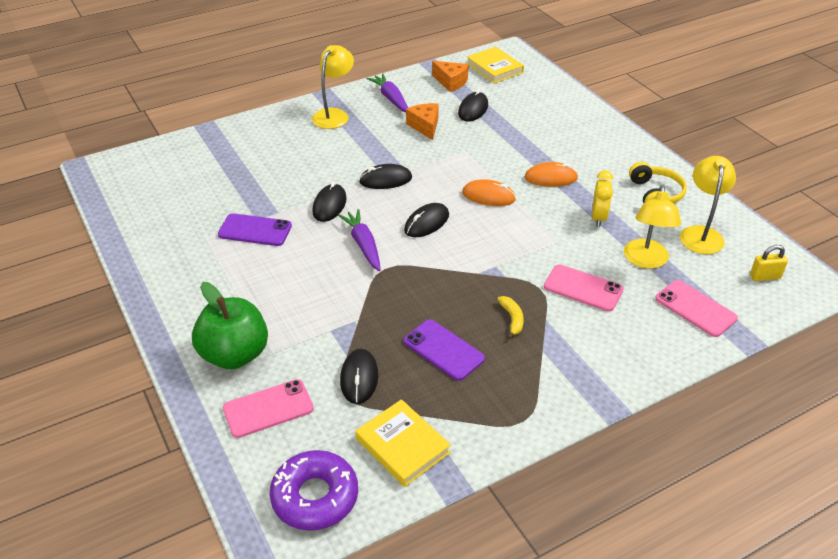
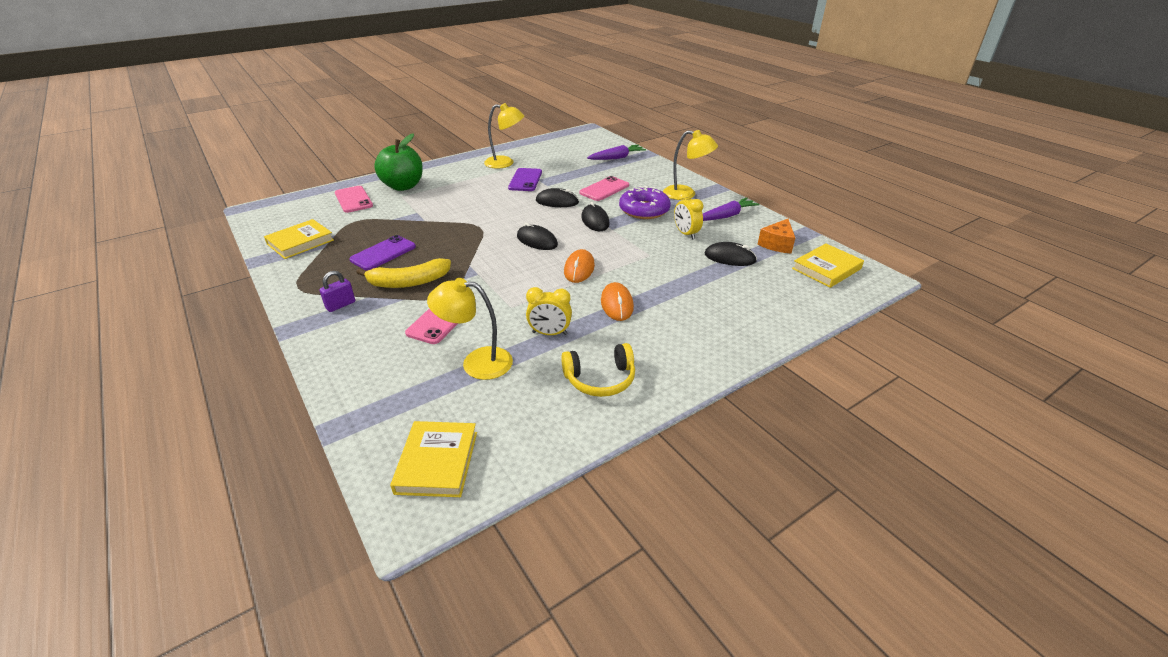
camera: 85 degrees right, 5 degrees down
purple donut [270,450,358,531] -> purple donut moved to [619,186,671,219]
purple carrot [338,209,381,271] -> purple carrot moved to [587,145,646,160]
black mouse [340,349,378,404] -> none
orange cheese [406,103,439,140] -> yellow clock [674,191,703,240]
yellow banana [497,296,524,339] -> yellow banana [356,258,451,288], size x1.88
pink phone [655,280,738,337] -> pink phone moved to [579,176,629,201]
yellow lamp [680,156,736,254] -> yellow lamp moved to [484,103,524,169]
yellow padlock [750,245,788,281] -> yellow book [390,421,477,497]
none -> purple padlock [319,271,355,312]

